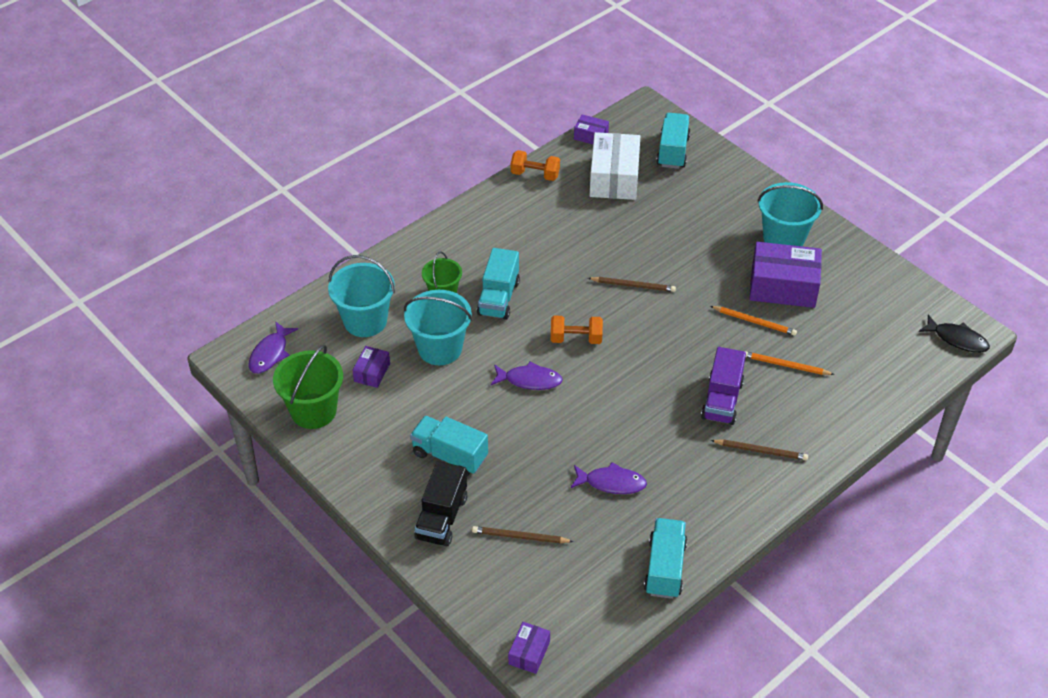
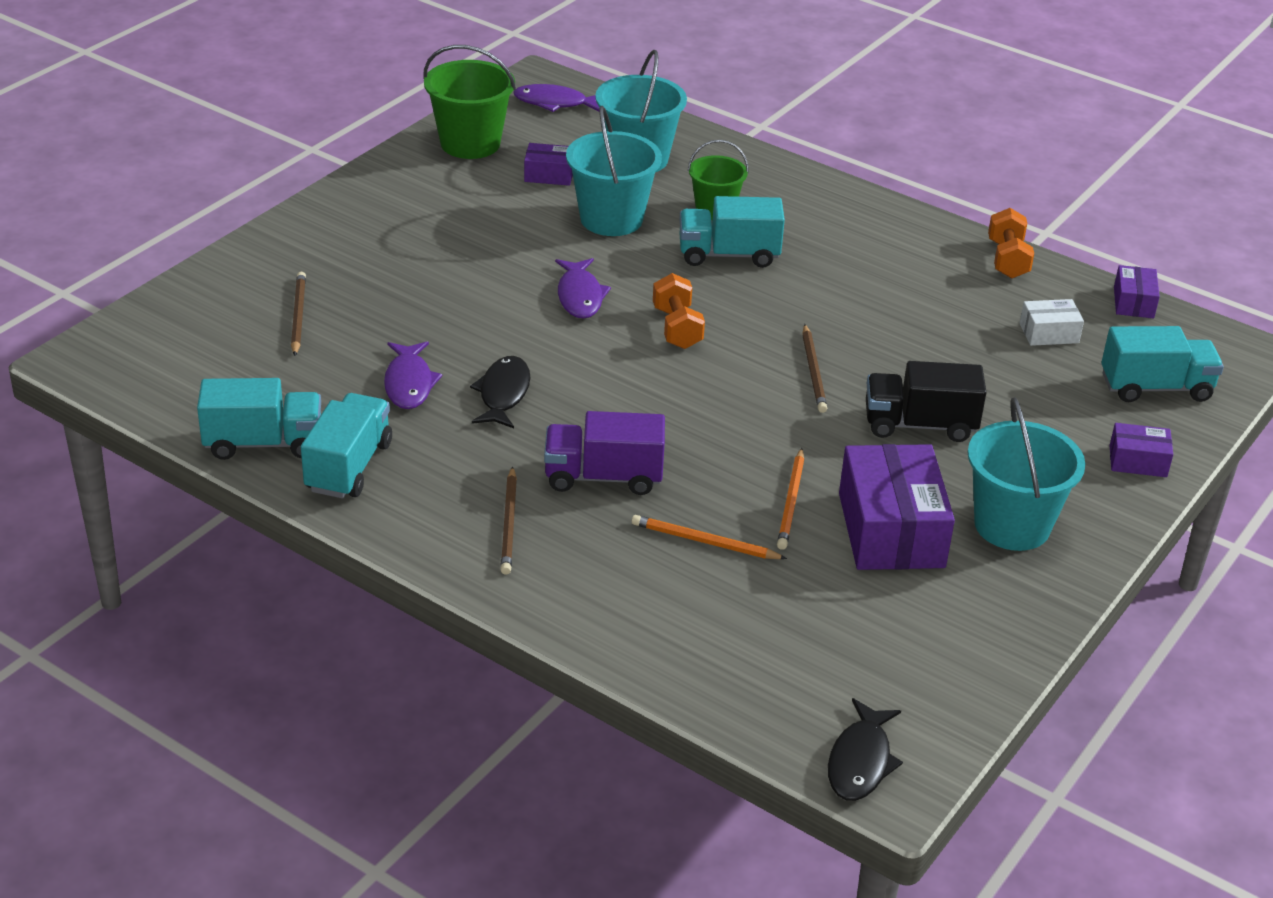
camera: 75 degrees right, 10 degrees down
turquoise truck [410,416,488,476] -> turquoise truck moved to [301,393,392,498]
black truck [414,461,468,546] -> black truck moved to [866,361,987,442]
purple box [508,622,550,674] -> purple box moved to [1110,423,1173,477]
white box [590,132,640,200] -> white box [1020,299,1084,346], size x0.49
orange pencil [745,351,835,375] -> orange pencil turned 75 degrees counterclockwise [632,515,787,559]
none -> black fish [470,356,530,428]

